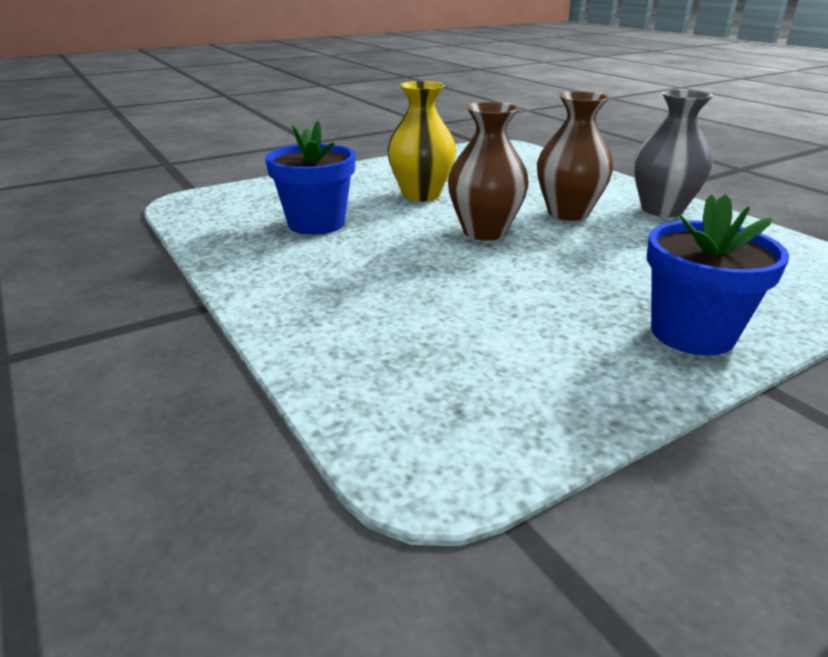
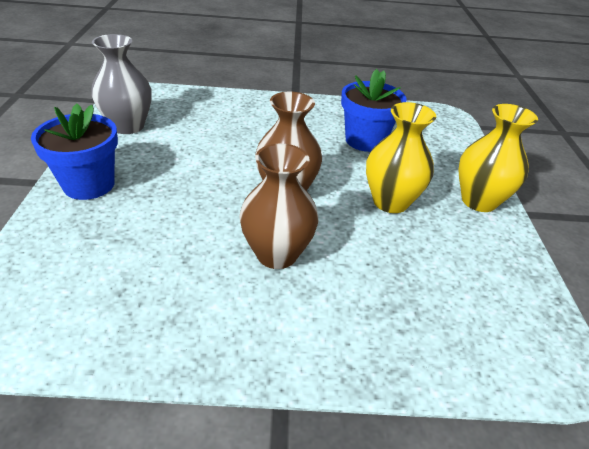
camera: 120 degrees right, 10 degrees up
grey vase [633,89,713,217] -> grey vase moved to [91,34,152,134]
none -> yellow vase [458,104,538,212]

